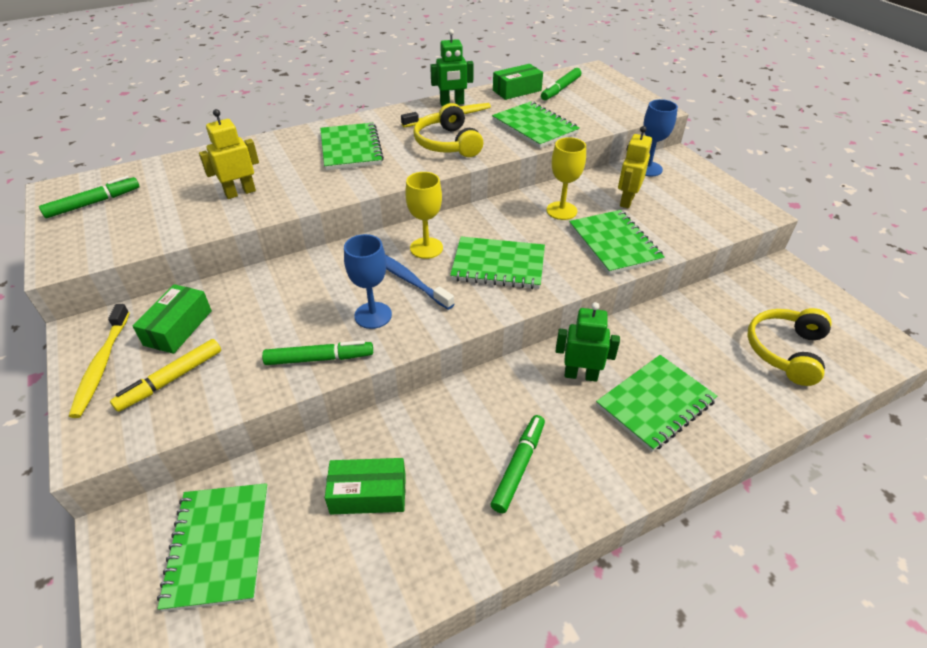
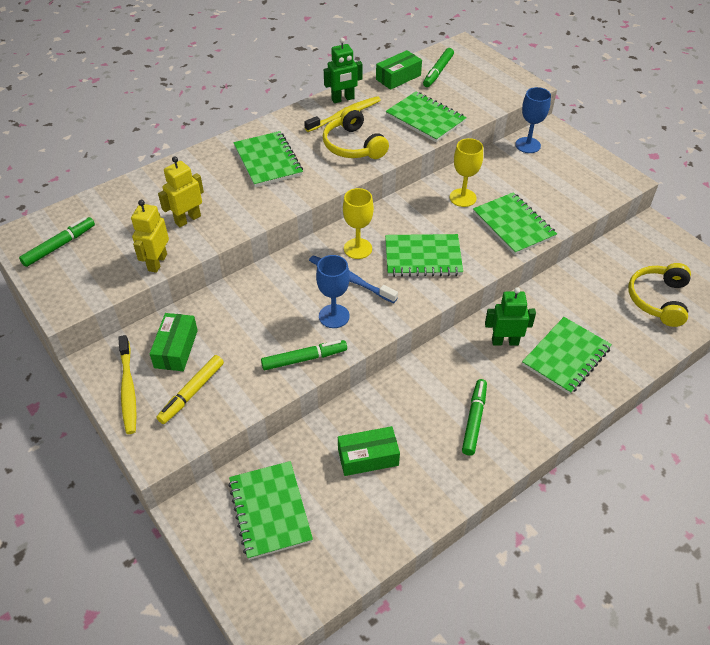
camera: 10 degrees left, 5 degrees up
yellow robot [618,126,652,208] -> yellow robot moved to [131,200,169,273]

